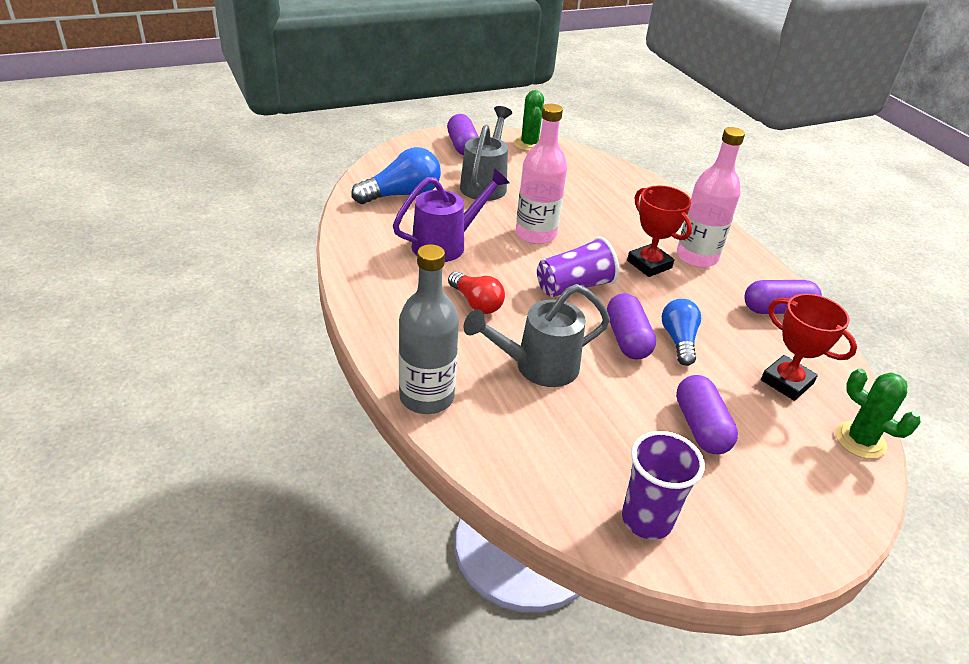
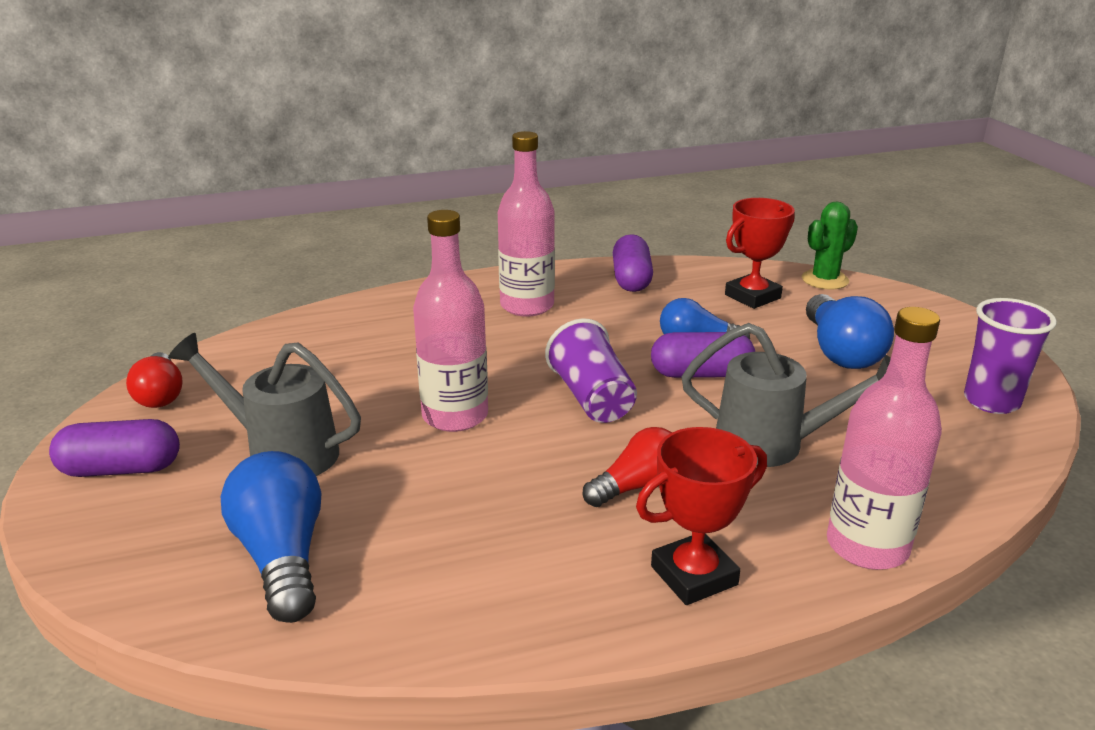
camera: 80 degrees left, 10 degrees down
purple watering can [393,168,509,262] -> none
grey bottle [399,244,459,414] -> pink bottle [827,307,942,570]
grey watering can [463,284,610,387] -> grey watering can turned 60 degrees counterclockwise [682,323,891,467]
green cactus [514,90,544,151] -> red light bulb [126,352,183,408]
red trophy [627,185,692,277] -> red trophy moved to [636,427,767,605]
purple capsule [676,375,738,454] -> blue light bulb [806,294,894,369]

